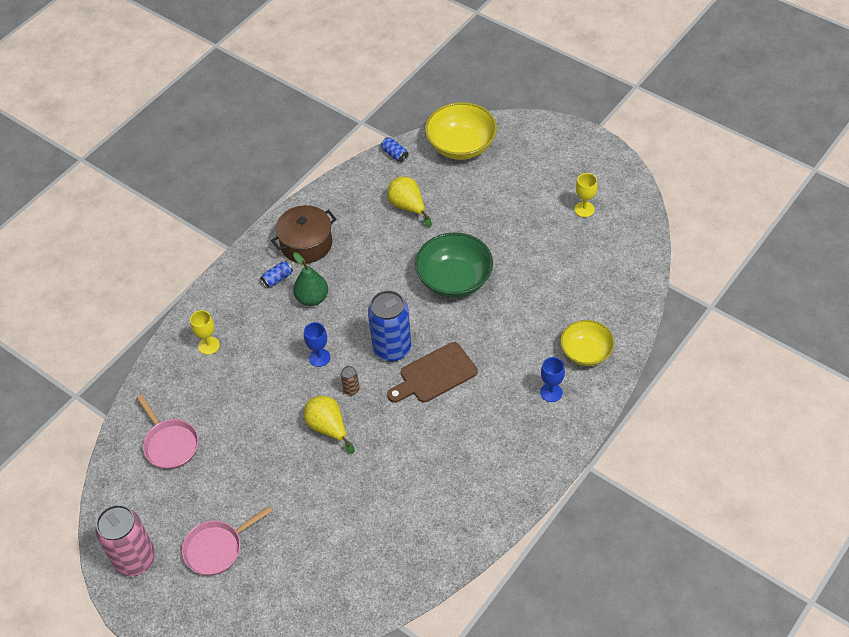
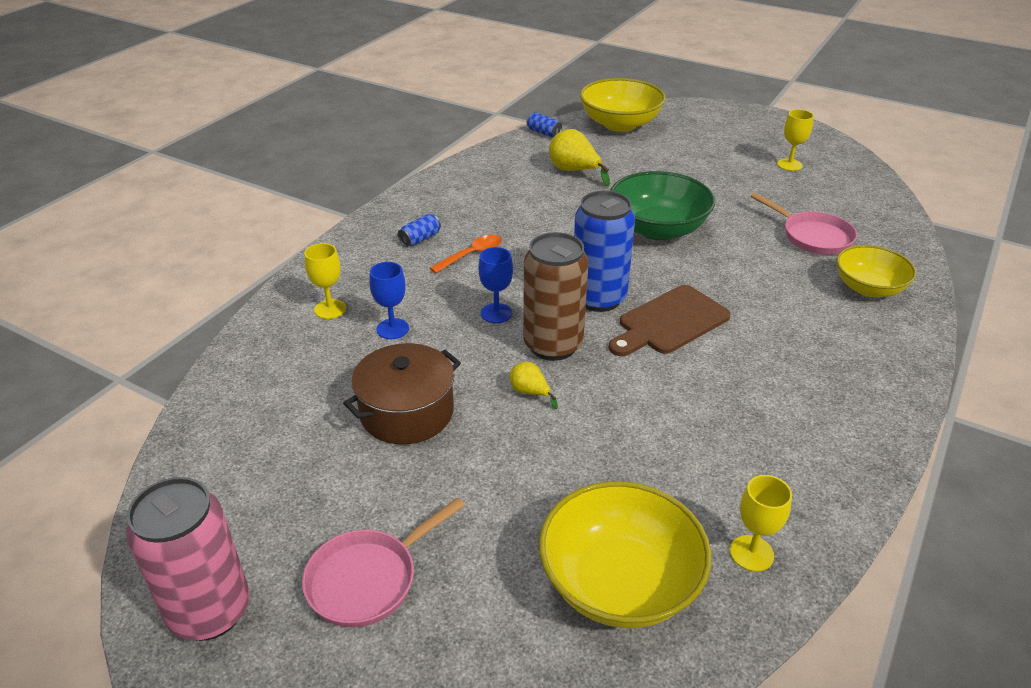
camera: 10 degrees left, 15 degrees down
pink pan [136,394,199,469] -> pink pan moved to [751,193,857,255]
brown pot [271,205,337,263] -> brown pot moved to [343,343,461,444]
green pear [293,253,328,306] -> orange spoon [430,235,502,273]
yellow pear [304,396,355,454] -> yellow pear [510,362,558,409], size x0.56
brown can [341,366,360,395] -> brown can [523,232,589,361], size x2.38
blue goblet [540,357,565,402] -> blue goblet moved to [369,262,409,339]
none -> yellow bowl [539,481,712,628]
none -> yellow goblet [730,475,792,572]

